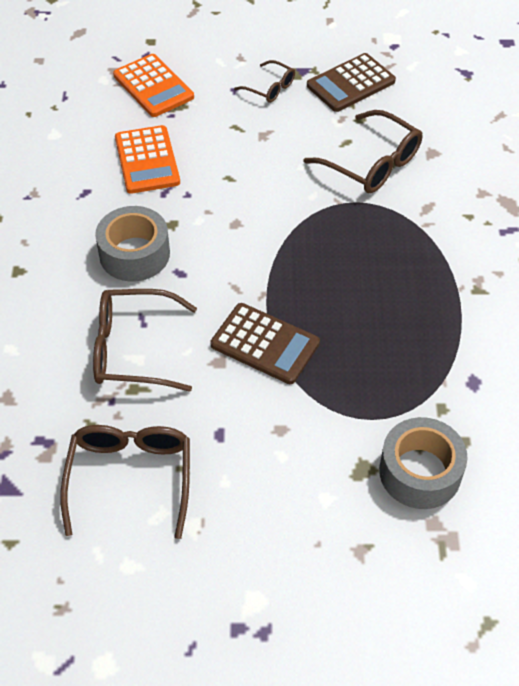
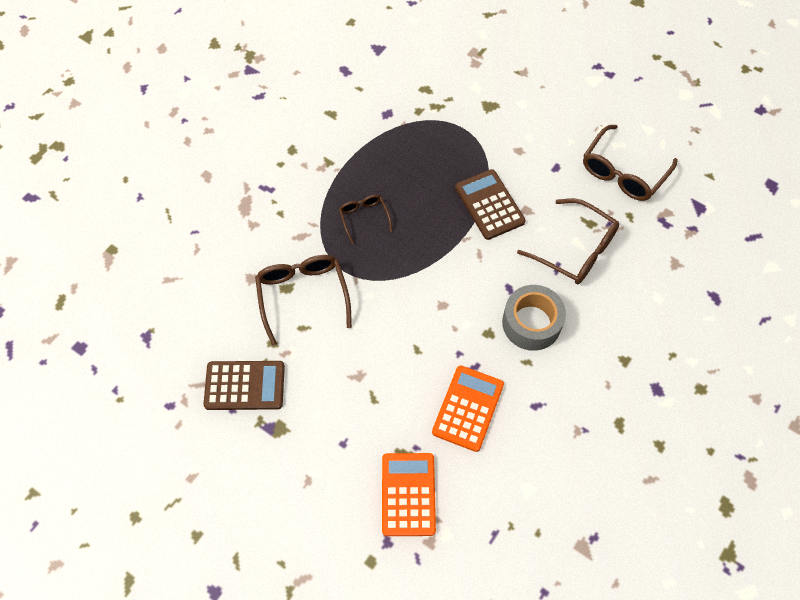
camera: 145 degrees left, 10 degrees up
brown glasses [234,60,295,103] -> brown glasses moved to [339,195,392,244]
grey tape [379,417,468,509] -> none

